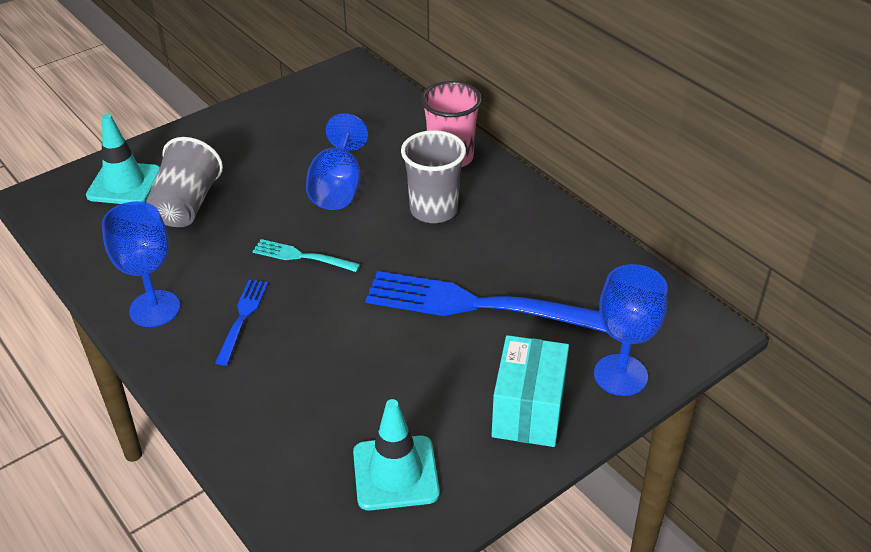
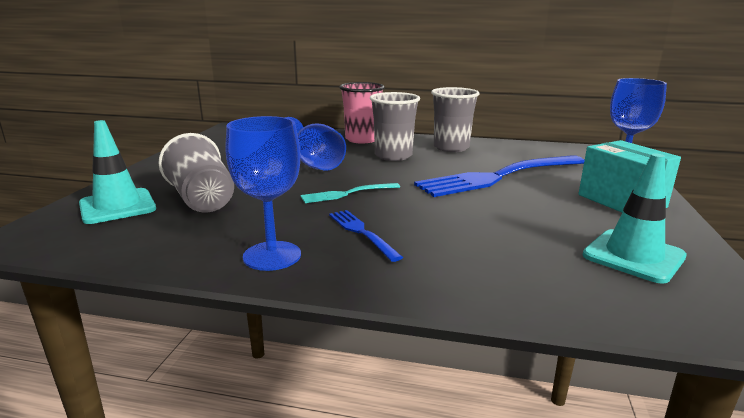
camera: 40 degrees left, 20 degrees down
none -> grey cup [431,87,480,152]

